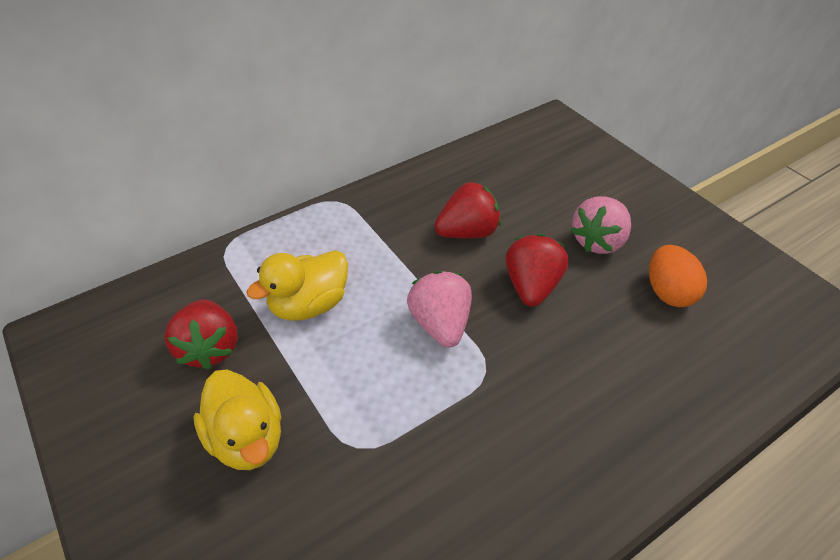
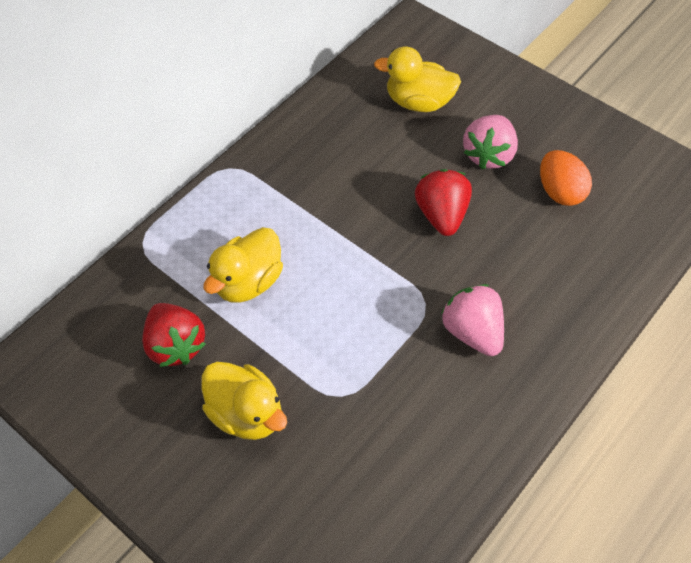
camera: 15 degrees left, 10 degrees up
pink strawberry [407,271,472,348] -> pink strawberry moved to [441,284,504,356]
red strawberry [434,182,501,238] -> none
none -> yellow duck [374,46,461,112]

